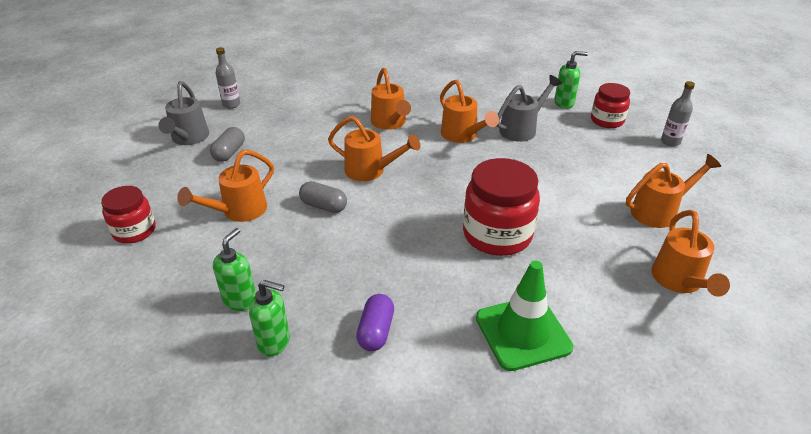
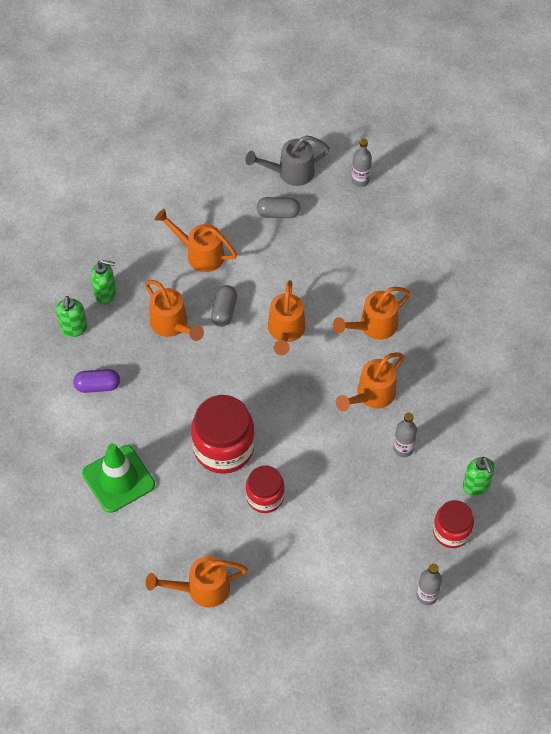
camera: 75 degrees right, 20 degrees up
red jar [101,186,156,244] -> red jar moved to [246,465,284,513]
grey watering can [497,75,562,142] -> grey bottle [394,412,417,457]
orange watering can [626,154,721,228] -> orange watering can moved to [145,280,204,341]

